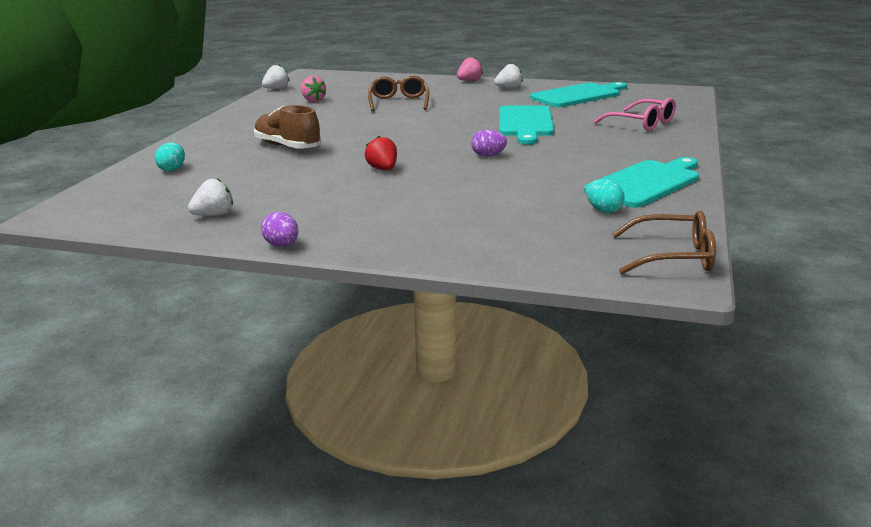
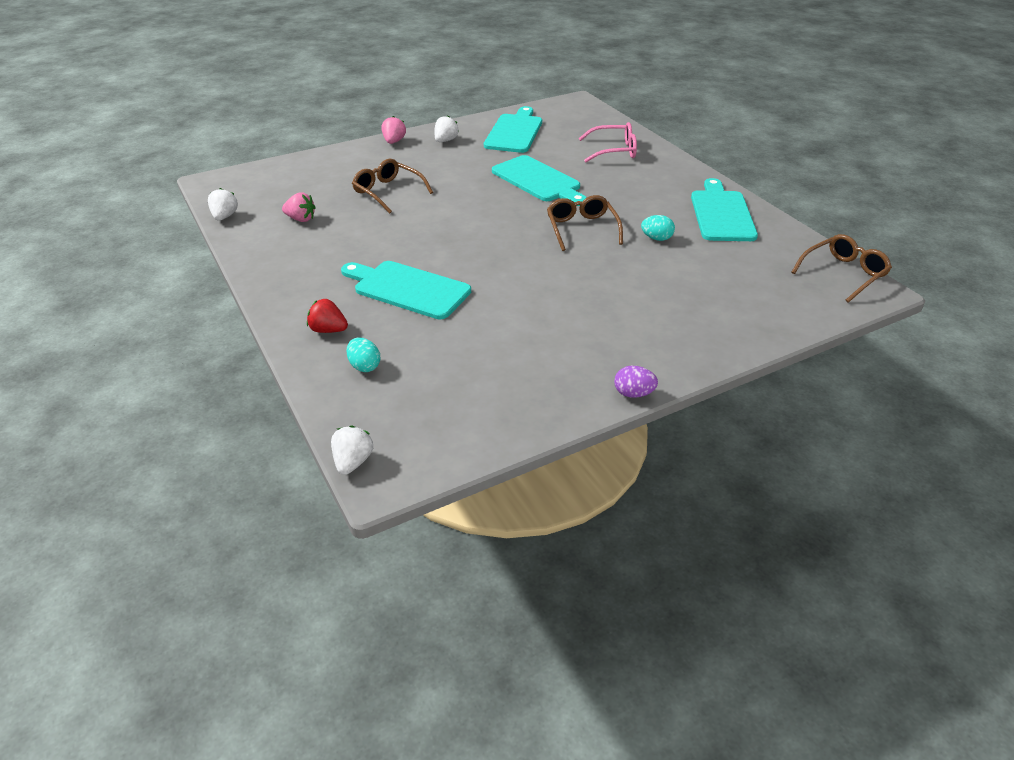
camera: 45 degrees left, 15 degrees up
white strawberry [188,178,233,216] -> white strawberry moved to [331,426,373,475]
brown shoe [254,105,321,148] -> turquoise cutting board [341,261,471,319]
red strawberry [365,136,397,170] -> red strawberry moved to [307,299,348,333]
purple egg [471,129,507,156] -> brown glasses [547,195,623,251]
turquoise egg [586,179,624,213] -> turquoise egg moved to [641,215,675,241]

